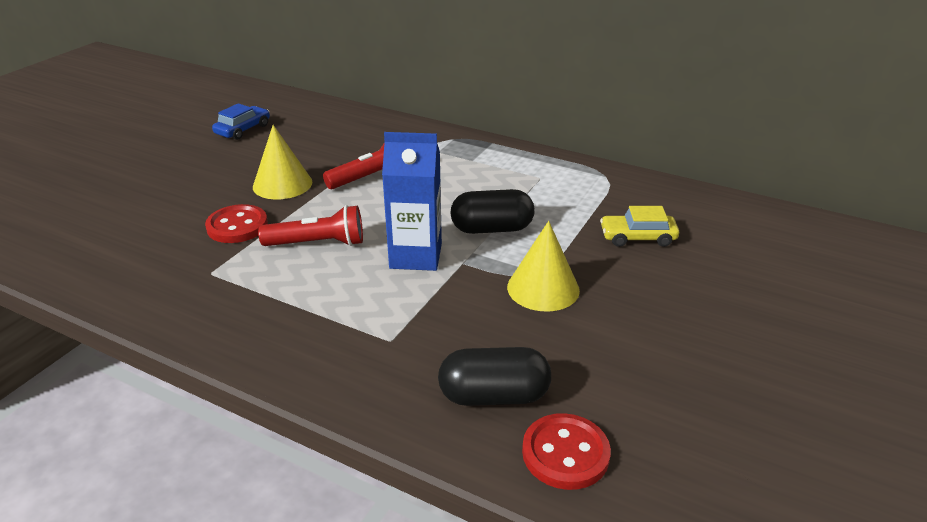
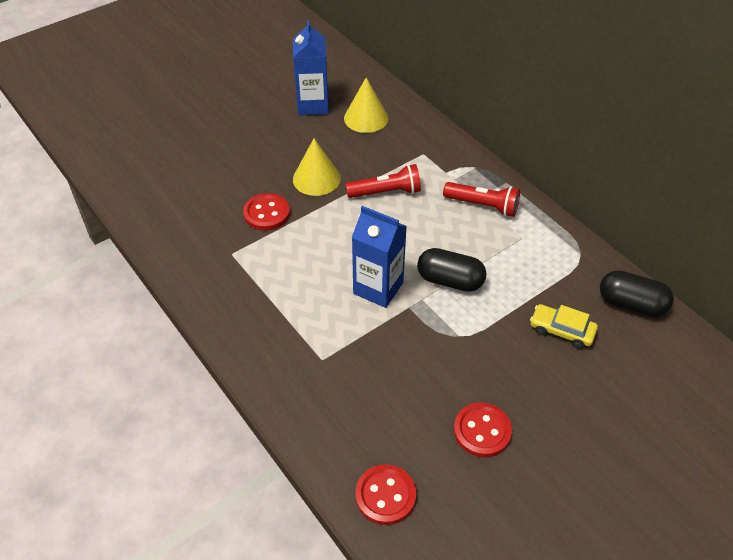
camera: 25 degrees right, 15 degrees up
blue car [212,103,270,140] -> blue carton [293,20,329,115]
red flashlight [258,205,363,246] -> red flashlight moved to [443,182,520,217]
black capsule [438,347,551,406] -> black capsule moved to [600,270,674,317]
yellow cone [507,221,580,312] -> yellow cone moved to [344,77,388,133]
none -> red button [454,403,512,457]

